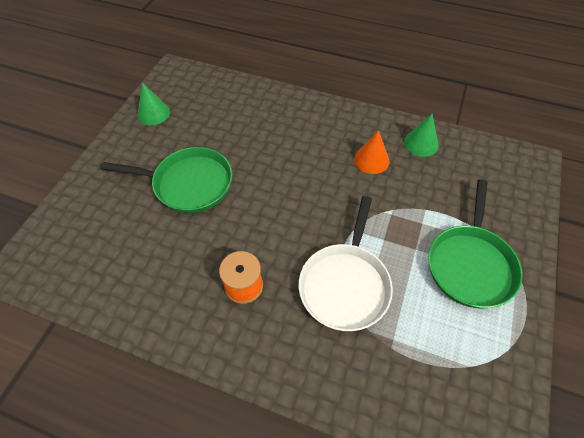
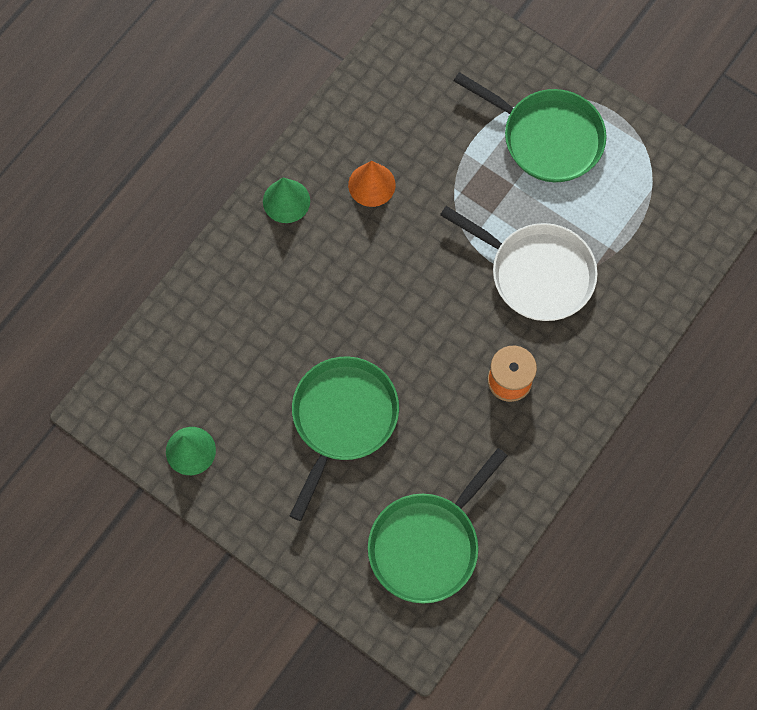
camera: 75 degrees left, 15 degrees up
green cone [404,114,439,157] -> green cone moved to [263,177,310,223]
none -> green pan [368,448,508,604]

